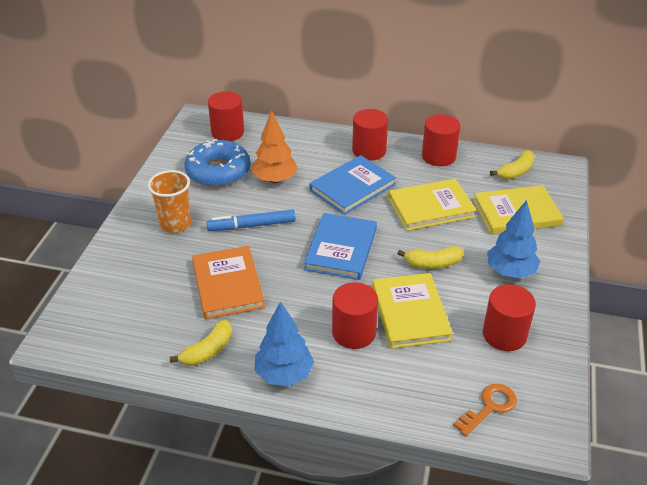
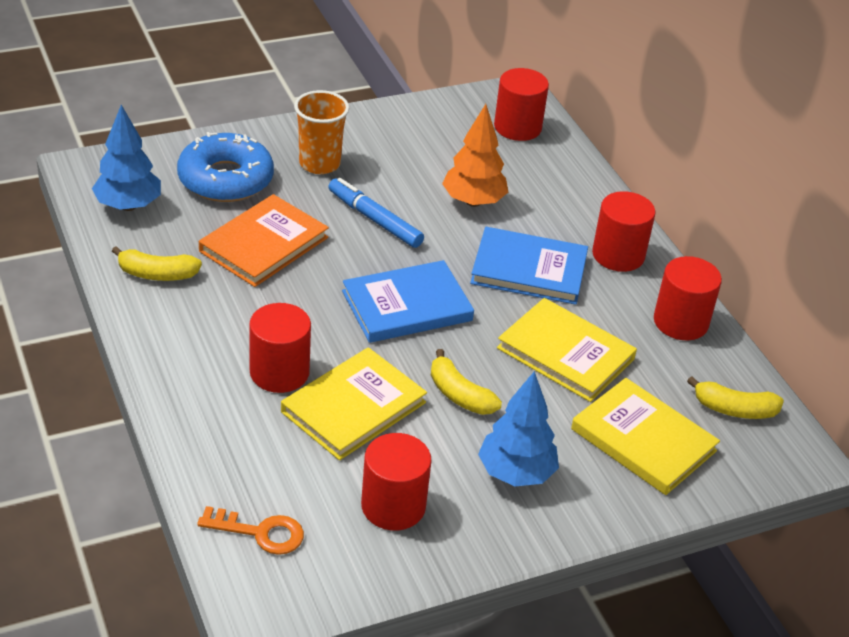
camera: 50 degrees right, 0 degrees up
blue donut [184,139,251,187] -> blue donut moved to [177,132,274,202]
blue tree [254,301,314,386] -> blue tree moved to [92,105,161,211]

